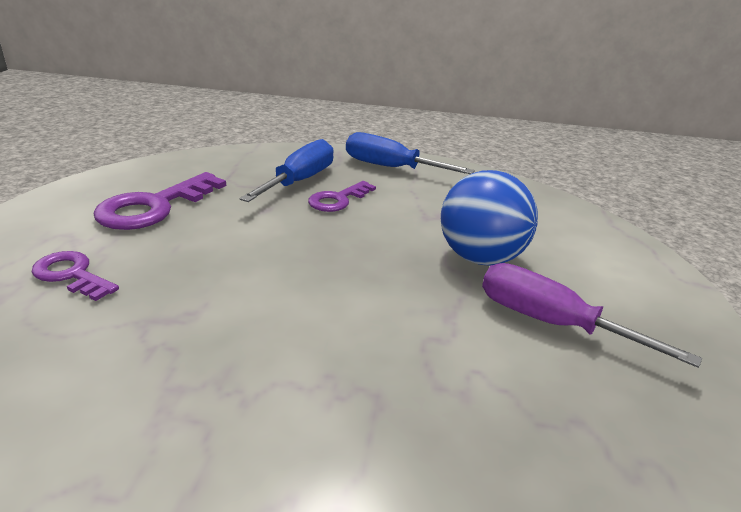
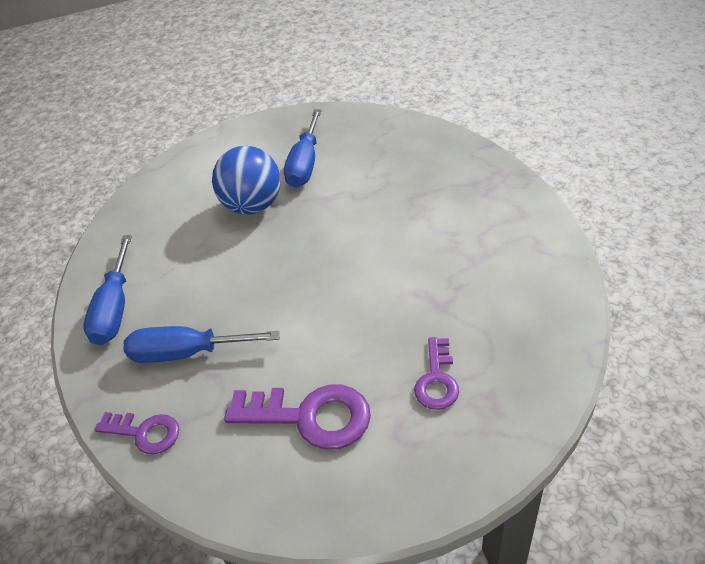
camera: 110 degrees left, 15 degrees up
purple key [308,181,376,212] -> purple key moved to [95,412,180,455]
purple screwdriver [482,263,702,368] -> blue screwdriver [284,109,322,188]

